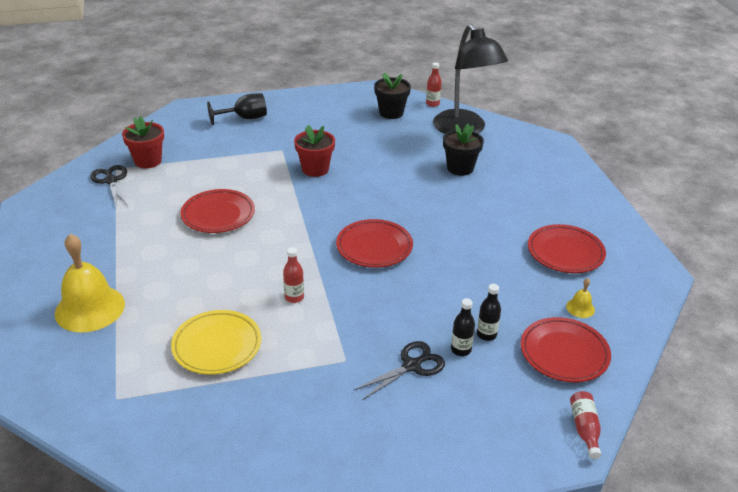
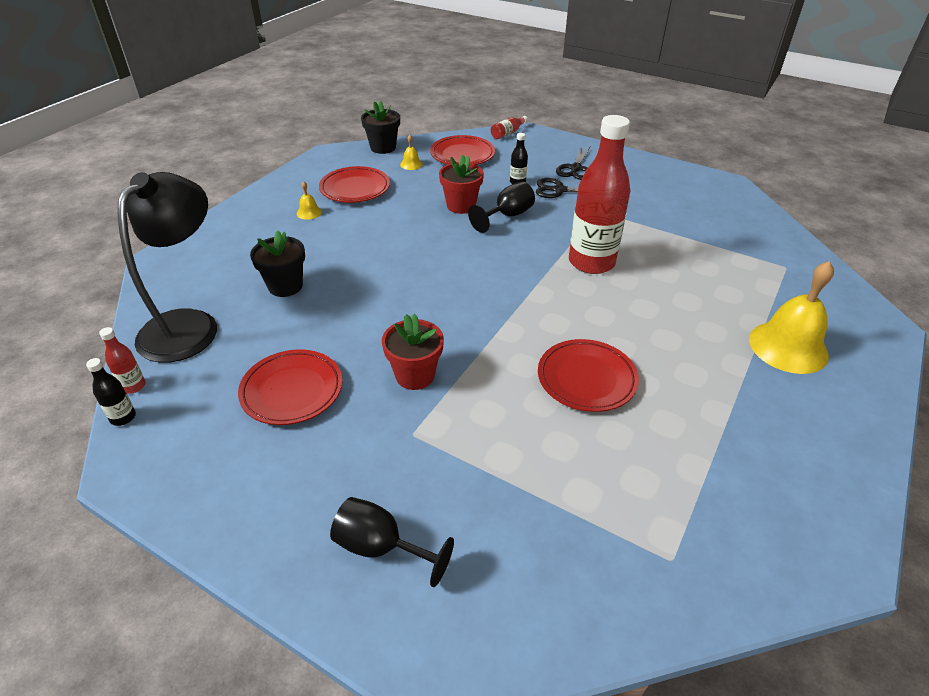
camera: 135 degrees left, 5 degrees up
black scissors [90,165,128,208] -> black scissors moved to [556,146,590,180]
red flower pot [122,116,164,168] -> red flower pot moved to [439,155,484,214]
yellow plate [171,310,262,375] -> none
red bottle [283,247,304,303] -> red bottle [569,115,630,274], size x2.46
red plate [336,219,413,268] -> red plate moved to [238,349,342,425]
black flower pot [374,72,411,119] -> black flower pot moved to [361,101,400,154]
black bottle [477,284,501,341] -> black bottle moved to [86,358,136,426]
none -> yellow bell [297,181,322,220]
none -> black goblet [468,182,535,233]

